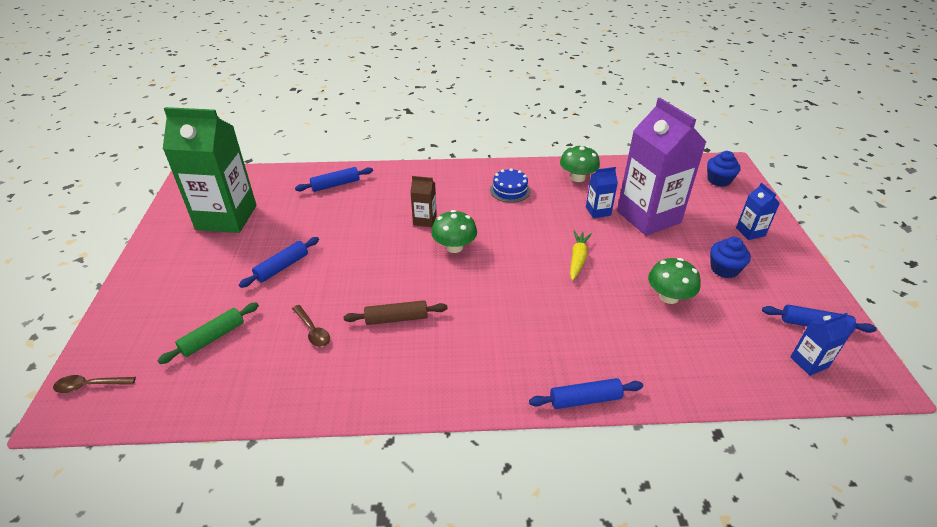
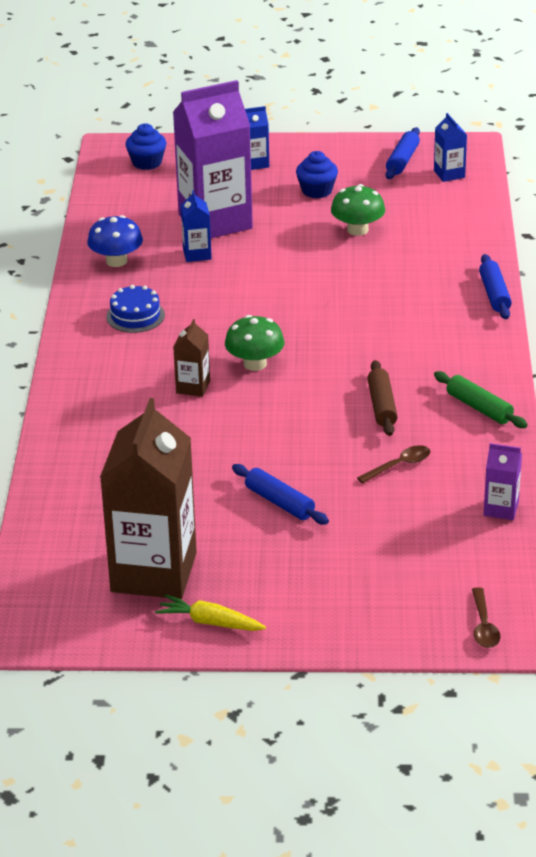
camera: 85 degrees left, 5 degrees down
green rolling pin [157,302,259,364] -> green rolling pin moved to [434,371,528,428]
green carton [163,107,257,233] -> brown carton [100,398,197,599]
blue rolling pin [295,167,373,192] -> none
green mushroom [560,145,600,182] -> blue mushroom [87,215,143,267]
yellow carrot [570,230,592,280] -> yellow carrot moved to [155,594,266,631]
none -> purple carton [484,443,522,520]

